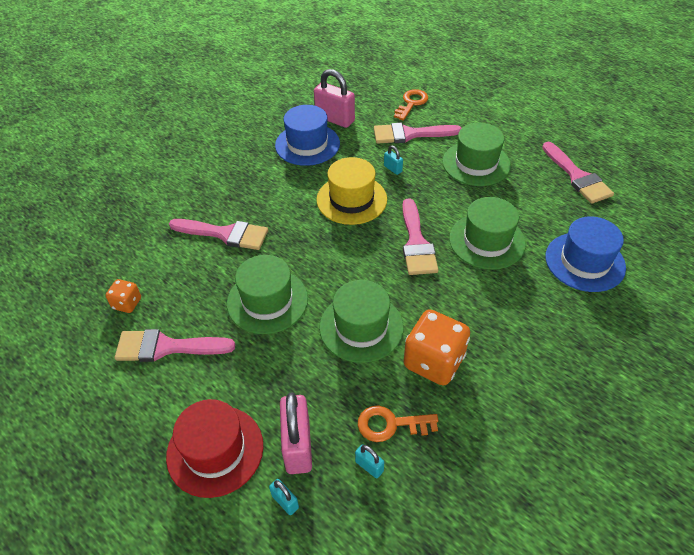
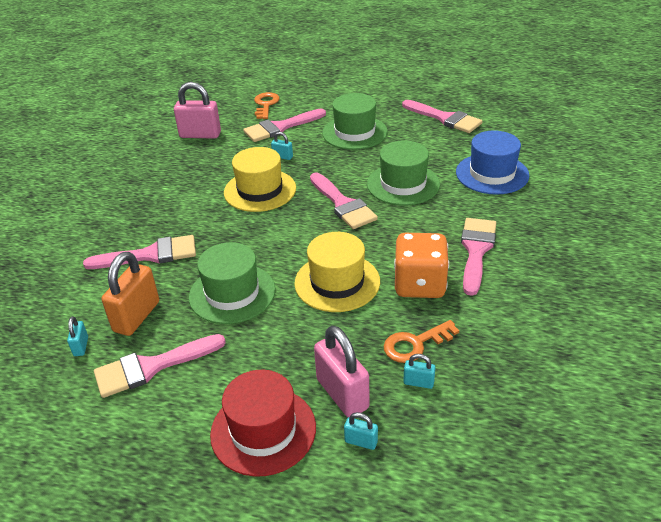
camera: 25 degrees left, 10 degrees down
orange dice [106,279,141,313] -> turquoise padlock [67,316,88,356]
blue hat [275,105,340,166] -> none
green hat [319,280,404,363] -> yellow hat [294,232,380,312]
none -> orange padlock [101,252,159,336]
none -> pink brush [461,218,496,296]

